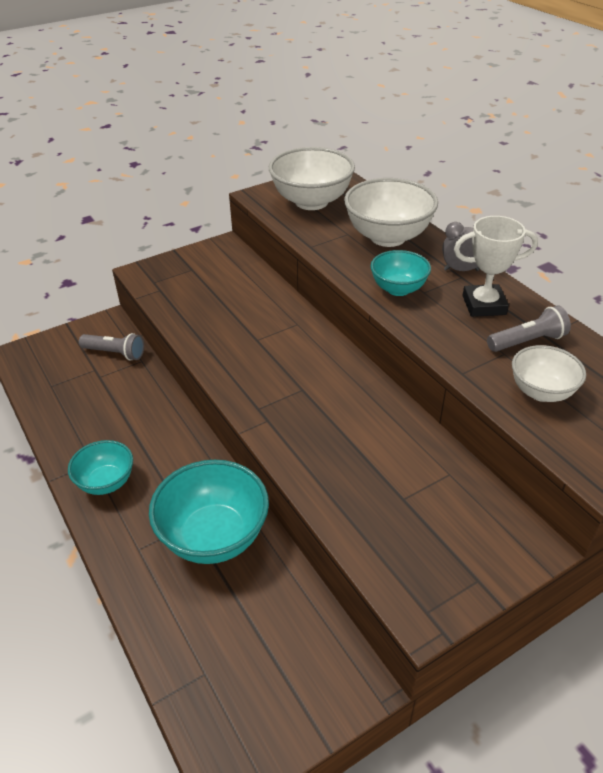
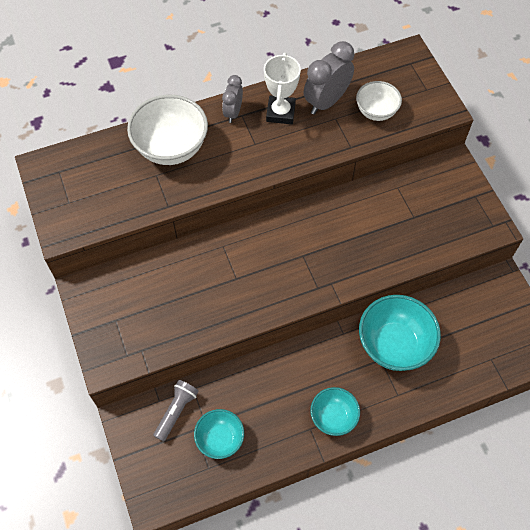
camera: 80 degrees left, 20 degrees up
white bowl [269,147,355,210] -> none
turquoise bowl [370,250,431,296] -> turquoise bowl moved to [194,409,244,459]
grey flashlight [487,305,571,352] -> grey clock [304,41,354,115]

